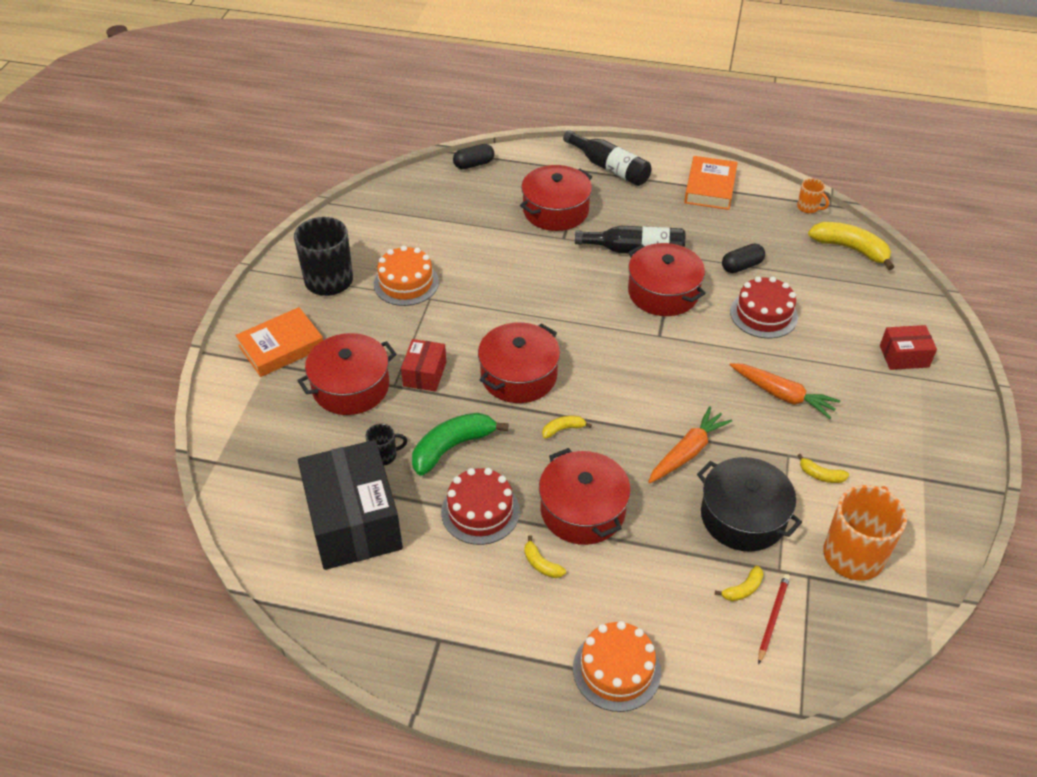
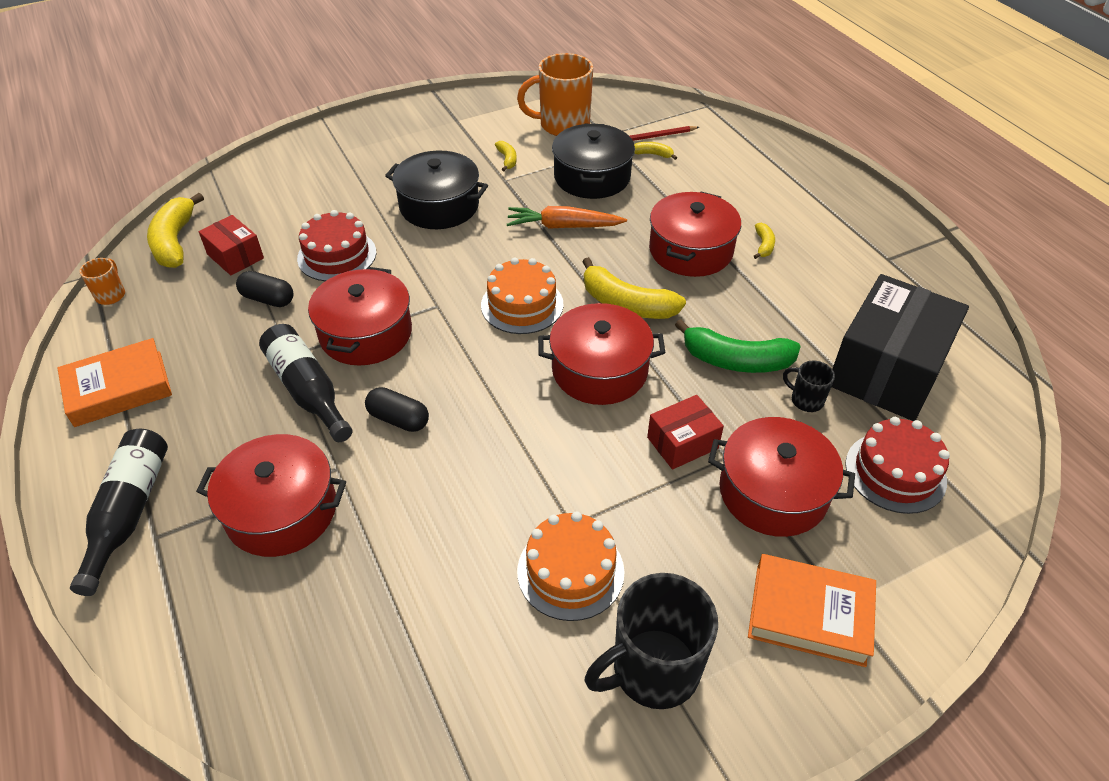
camera: 130 degrees left, 0 degrees up
red cake [441,468,520,545] -> red cake moved to [845,417,950,514]
black capsule [453,144,494,169] -> black capsule moved to [365,387,429,432]
yellow banana [542,416,592,439] -> yellow banana [582,257,686,319], size x2.06
orange cake [573,621,661,712] -> orange cake moved to [481,258,564,334]
orange carrot [730,363,840,419] -> black pot [385,150,488,229]
red box [880,325,937,370] -> red box moved to [198,215,264,275]

